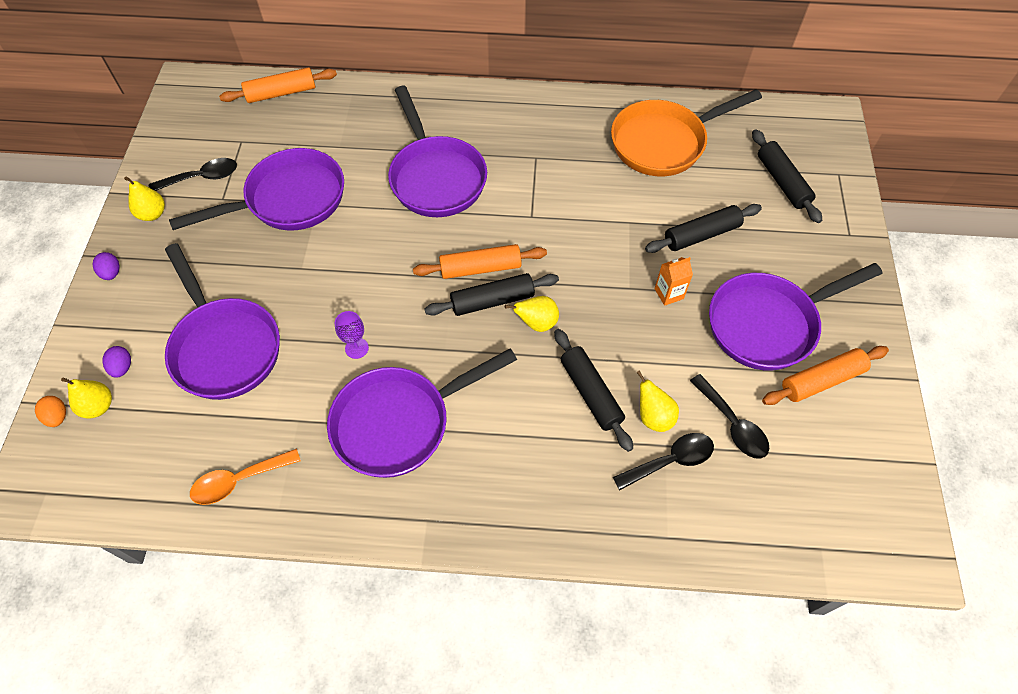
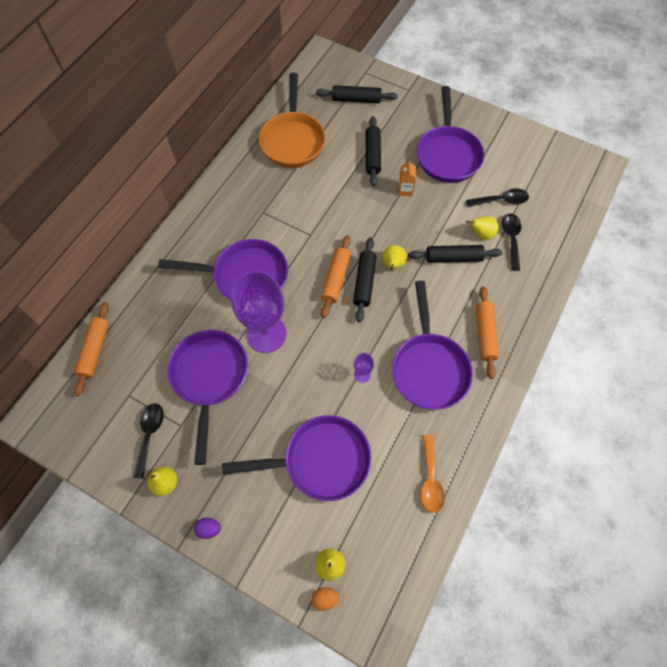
camera: 65 degrees left, 5 degrees up
purple egg [102,346,131,378] -> none
orange rolling pin [762,346,889,405] -> orange rolling pin moved to [476,286,499,379]
none -> purple goblet [231,271,287,353]

